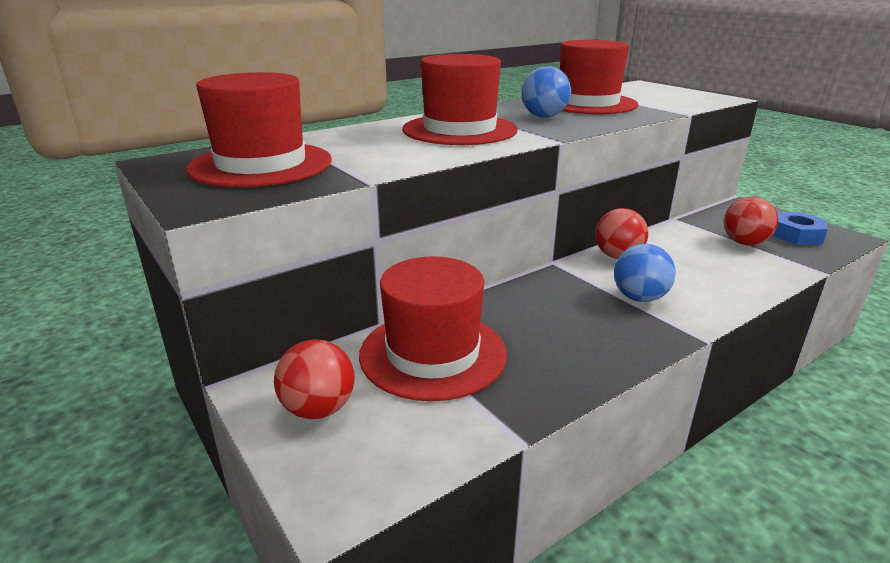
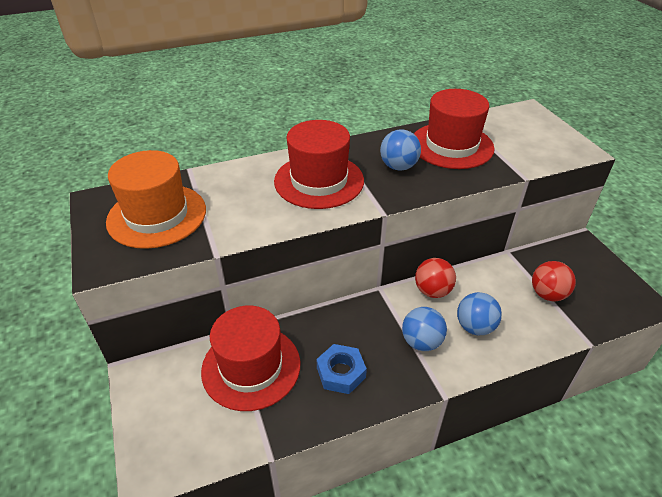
camera: 15 degrees right, 15 degrees up
red hat [186,72,332,187] -> orange hat [106,150,206,249]
red ball [274,339,355,419] -> none
blue nut [772,212,828,245] -> blue nut moved to [317,344,367,394]
none -> blue ball [457,292,502,335]

